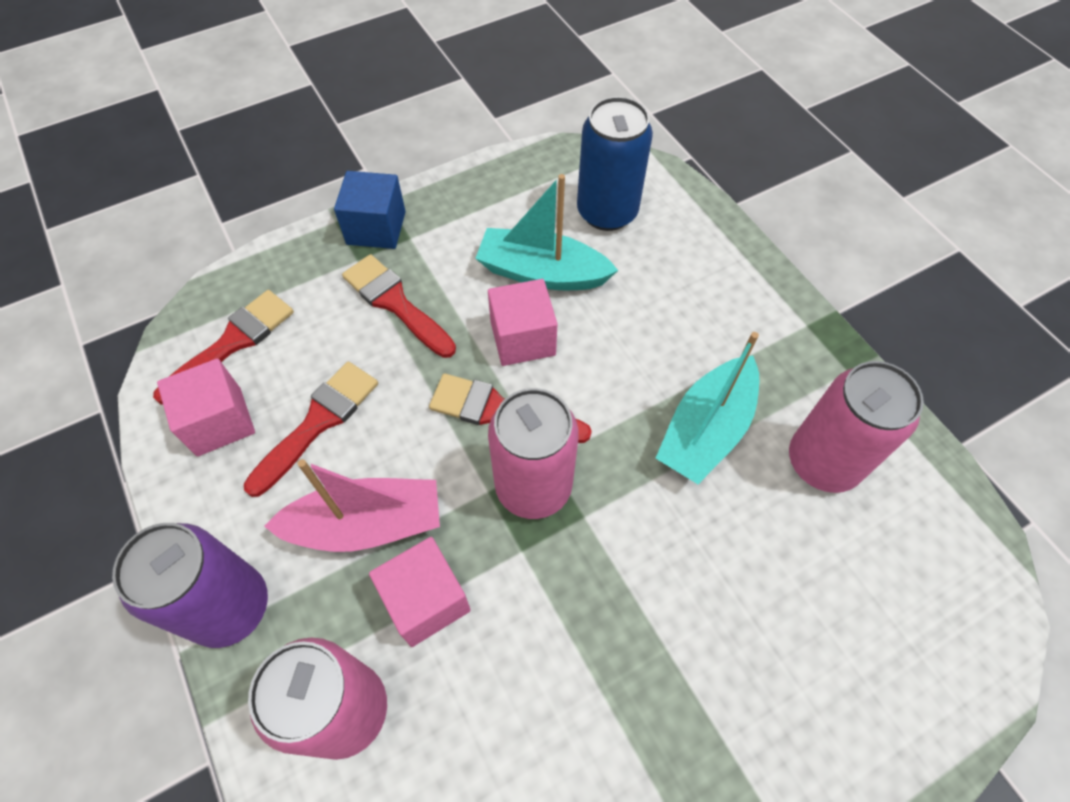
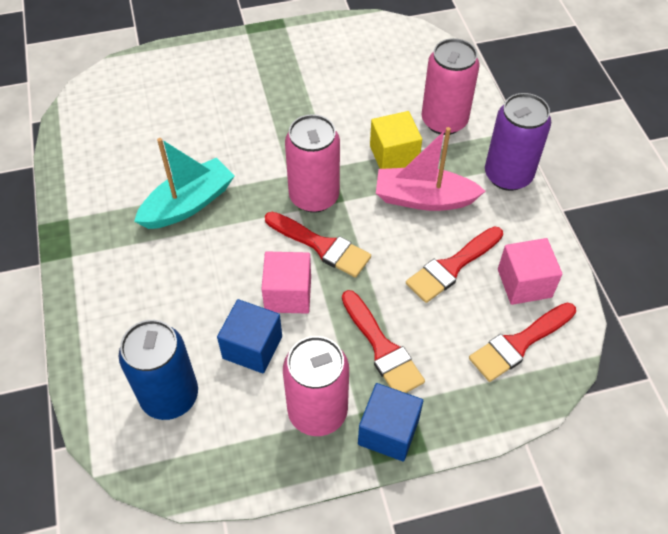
camera: 165 degrees left, 5 degrees down
pink cube [369,537,471,647] -> yellow cube [370,111,422,169]
turquoise boat [475,174,619,290] -> blue cube [217,299,282,374]
pink can [789,361,924,493] -> pink can moved to [283,336,349,436]

